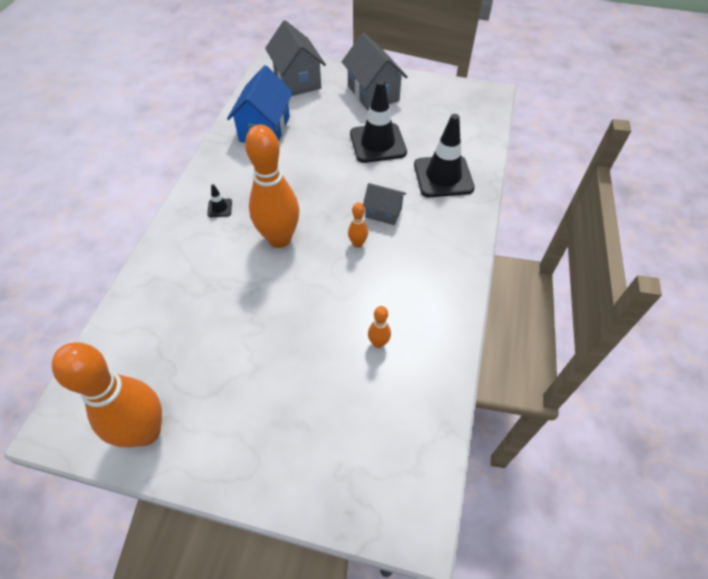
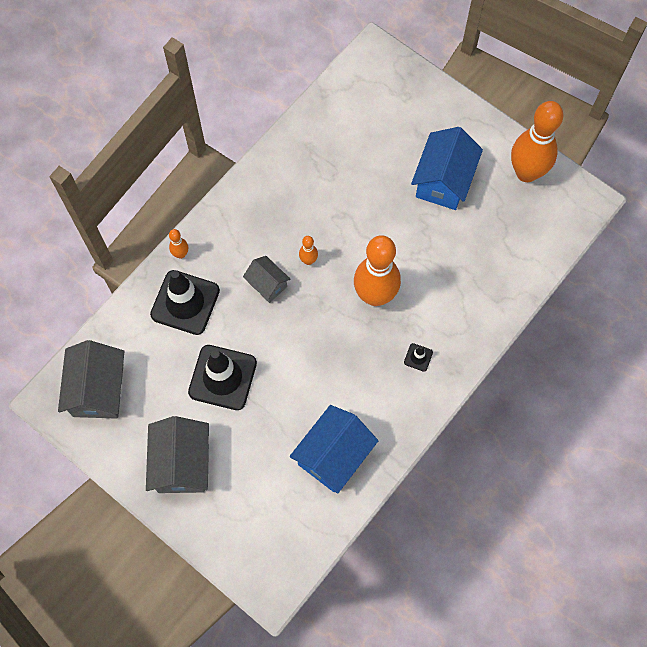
camera: 155 degrees left, 15 degrees up
grey house [265,20,326,96] -> grey house moved to [58,340,124,419]
orange bowling pin [368,306,391,348] -> orange bowling pin moved to [169,229,188,259]
none -> blue house [411,127,483,210]

